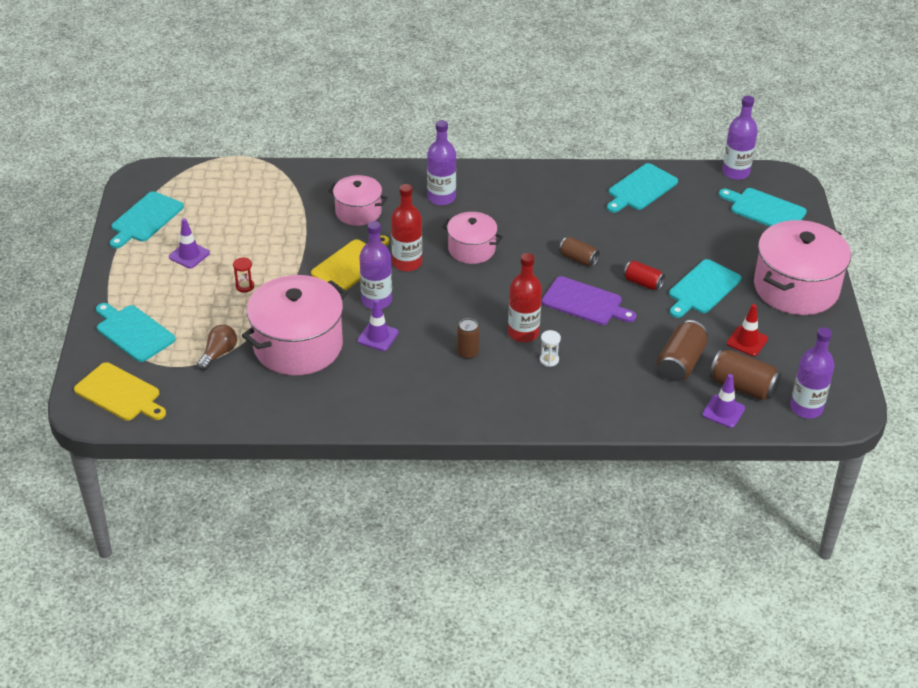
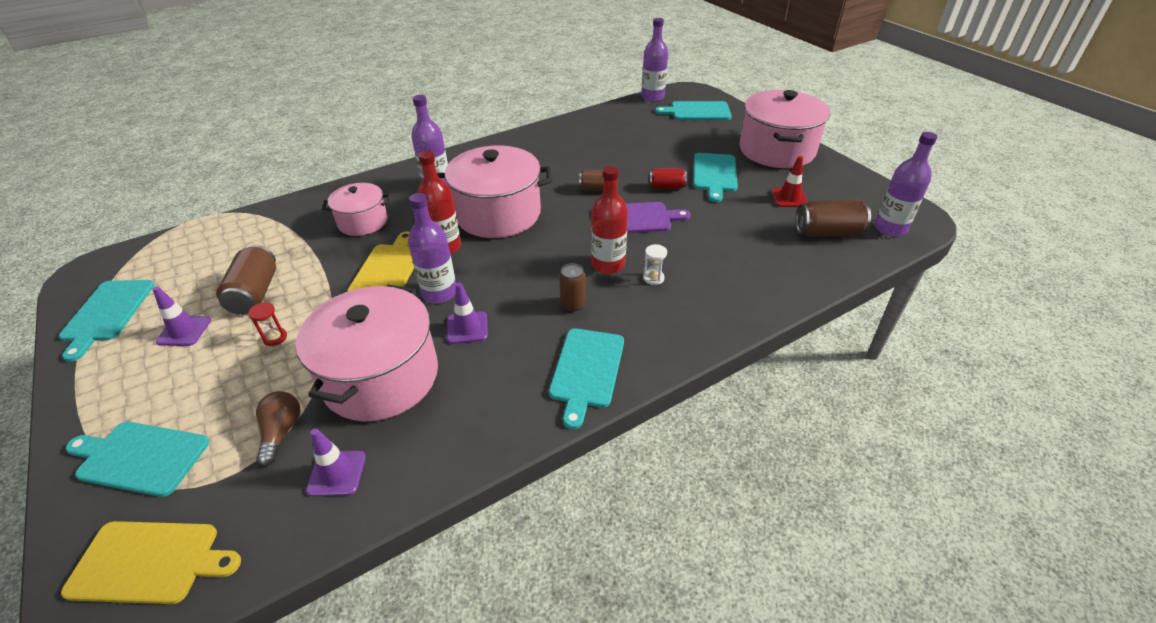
camera: 30 degrees left, 0 degrees up
pink pot [442,212,503,264] -> pink pot [437,145,552,238], size x1.75
turquoise cutting board [607,163,678,213] -> turquoise cutting board moved to [549,328,624,429]
brown can [657,320,708,381] -> brown can moved to [216,245,276,315]
purple traffic cone [702,374,745,428] -> purple traffic cone moved to [306,428,366,497]

